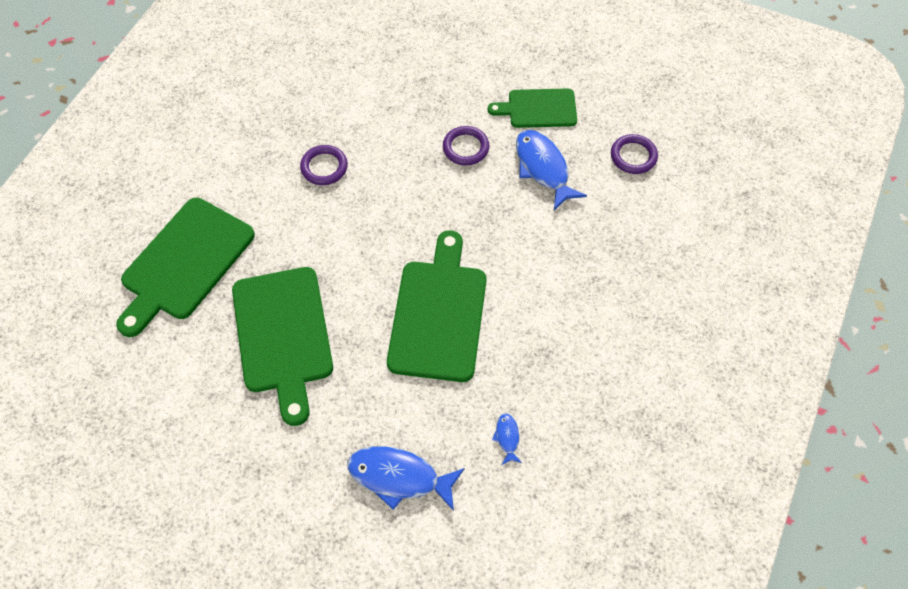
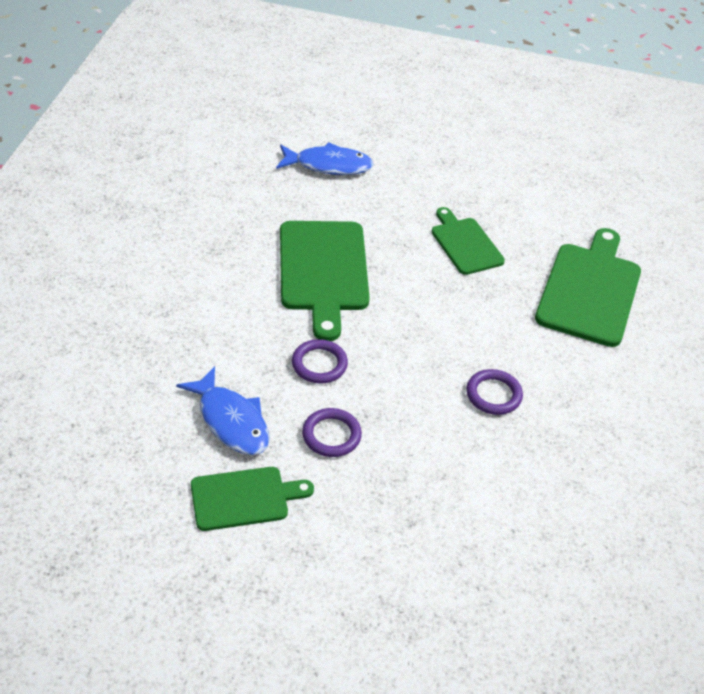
camera: 165 degrees right, 15 degrees down
green cutting board [232,267,333,426] -> green cutting board [432,207,505,275], size x0.60
blue fish [492,413,522,465] -> none
purple ring [611,134,658,174] -> purple ring moved to [292,339,348,384]

